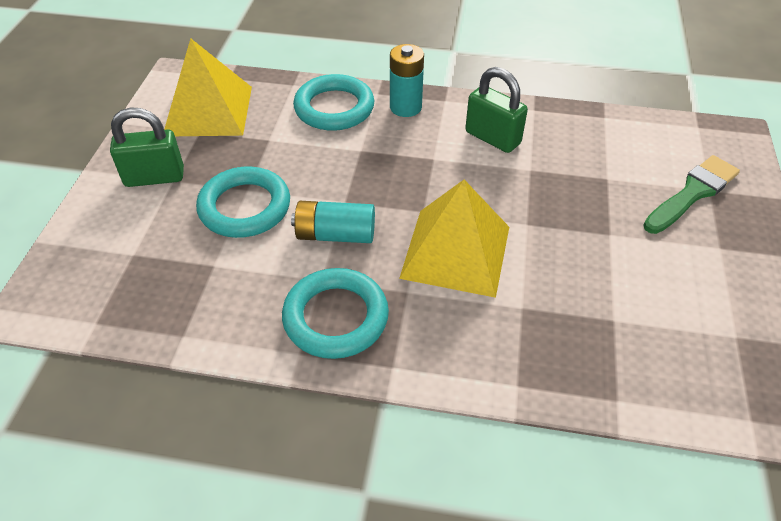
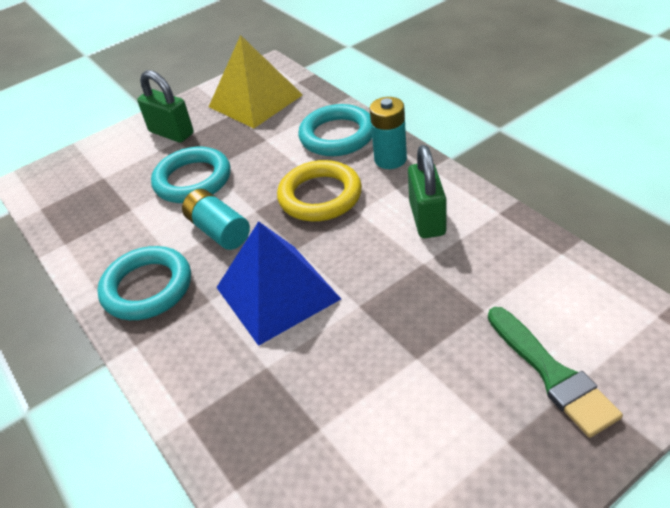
camera: 50 degrees right, 5 degrees down
yellow pyramid [399,180,509,298] -> blue pyramid [216,221,341,346]
green brush [643,155,740,234] -> green brush turned 60 degrees clockwise [488,307,623,438]
none -> yellow ring [277,160,362,221]

